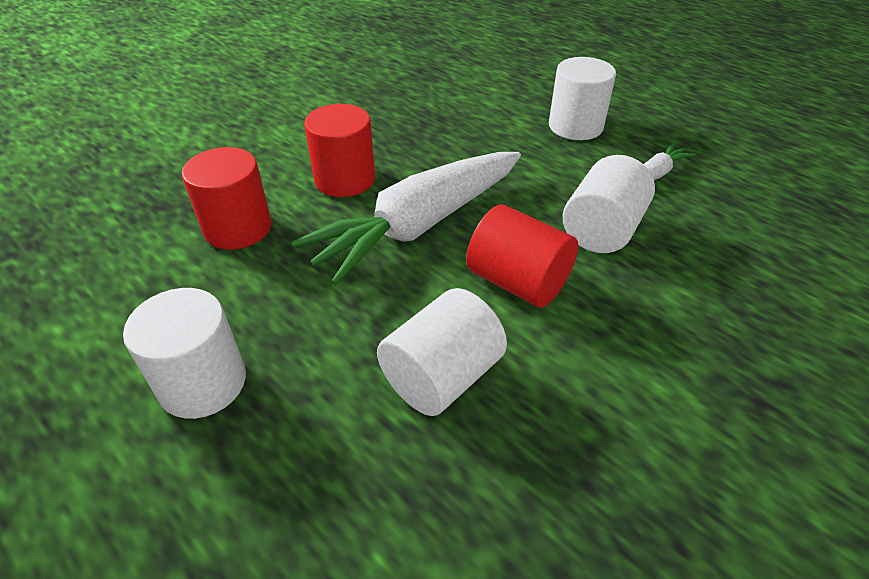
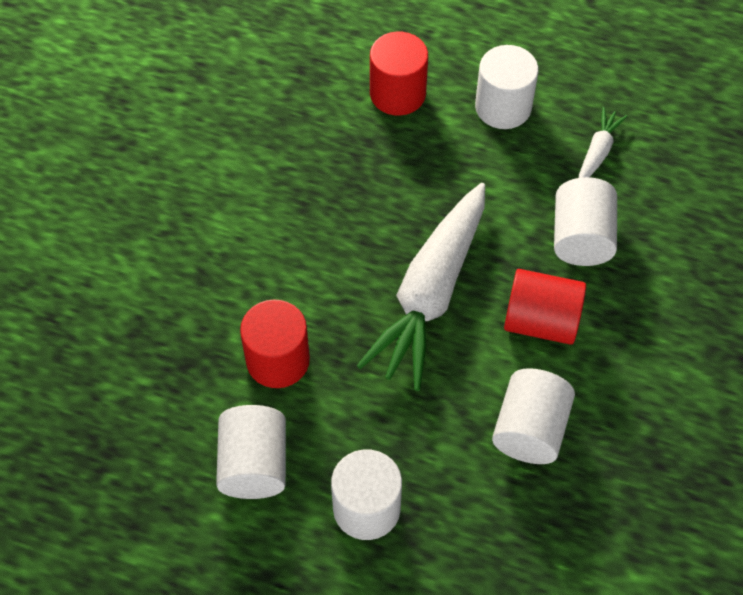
camera: 25 degrees left, 15 degrees up
red cylinder [304,104,375,197] -> red cylinder moved to [370,31,428,116]
none -> white cylinder [216,405,286,499]

